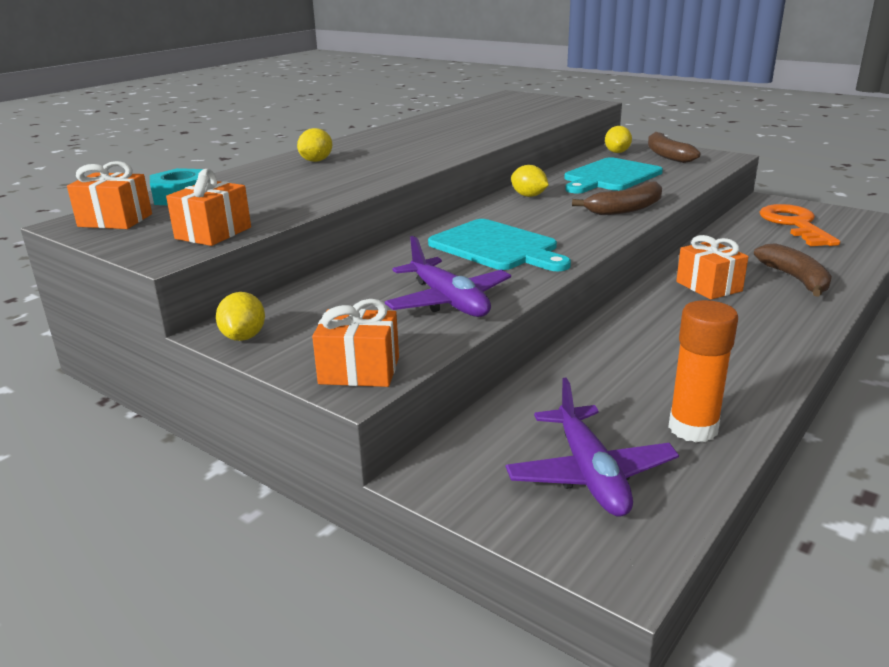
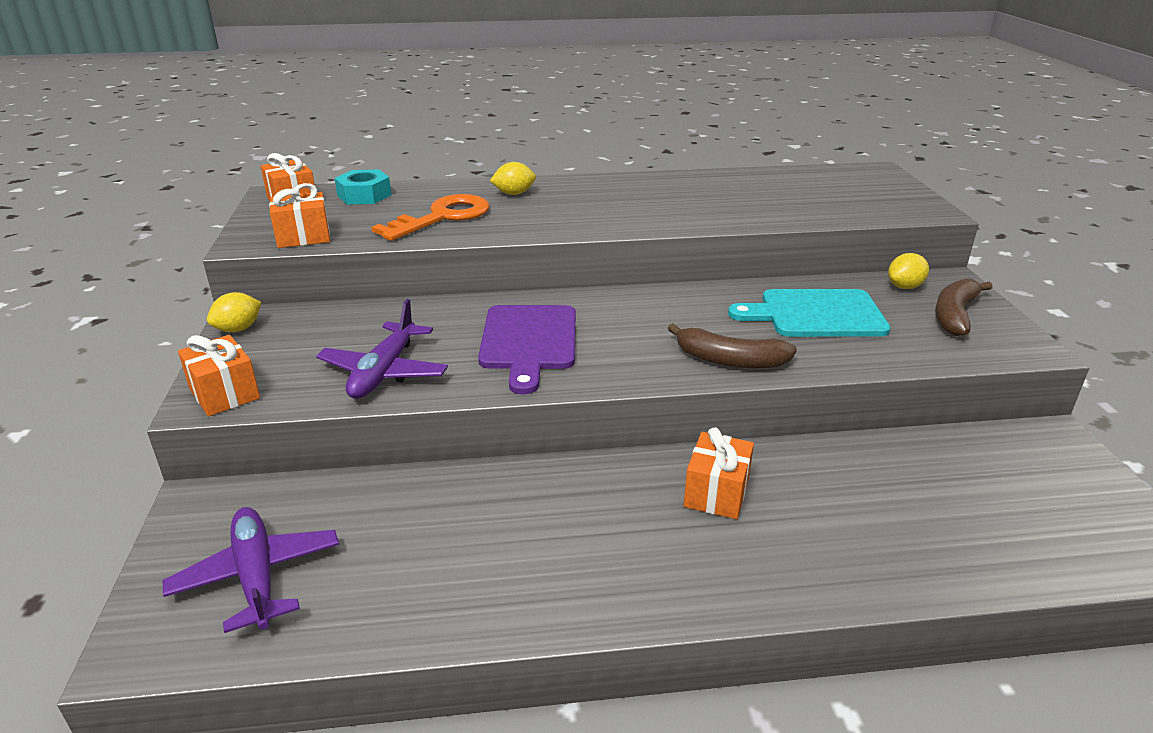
camera: 45 degrees right, 5 degrees up
turquoise cutting board [428,219,571,271] -> purple cutting board [478,305,576,394]
purple plane [506,378,679,517] -> purple plane turned 120 degrees clockwise [162,507,339,633]
yellow lemon [511,165,549,197] -> none
orange glue stick [668,300,738,443] -> none
brown banana [754,243,832,297] -> none
orange key [759,204,840,246] -> orange key moved to [371,194,490,241]

